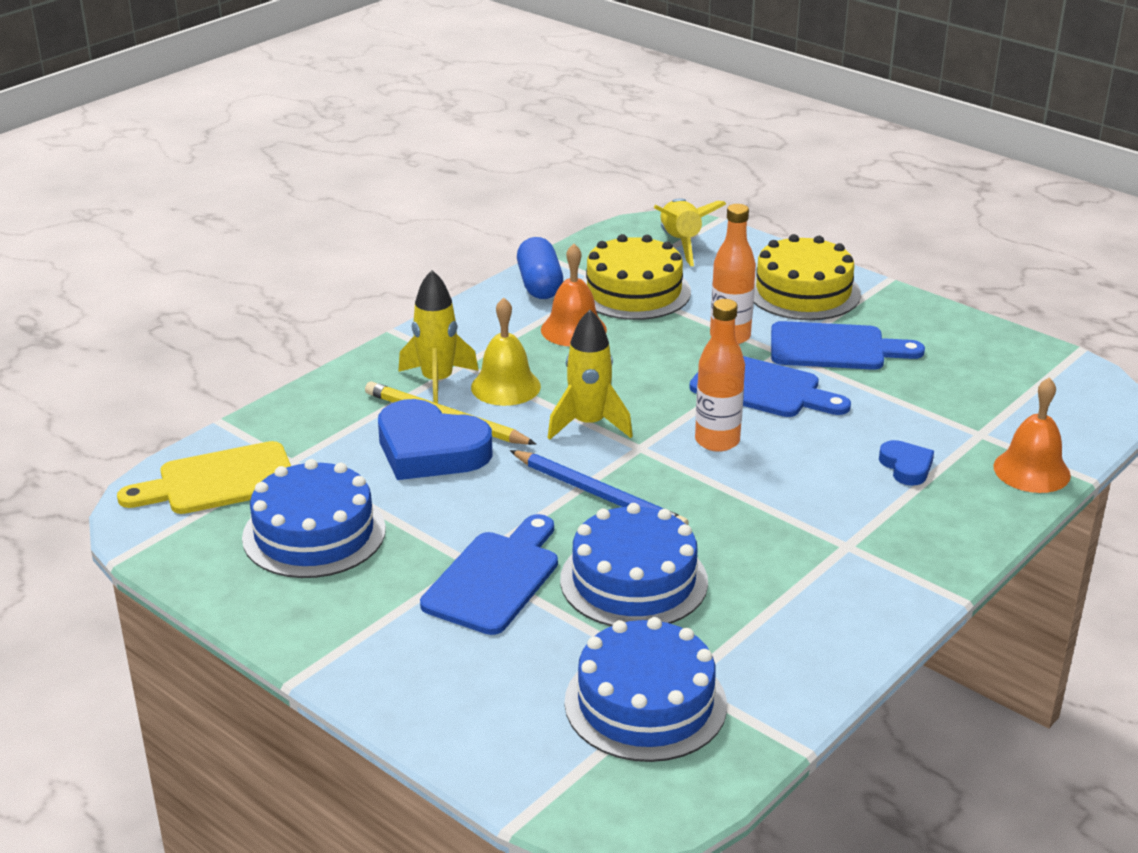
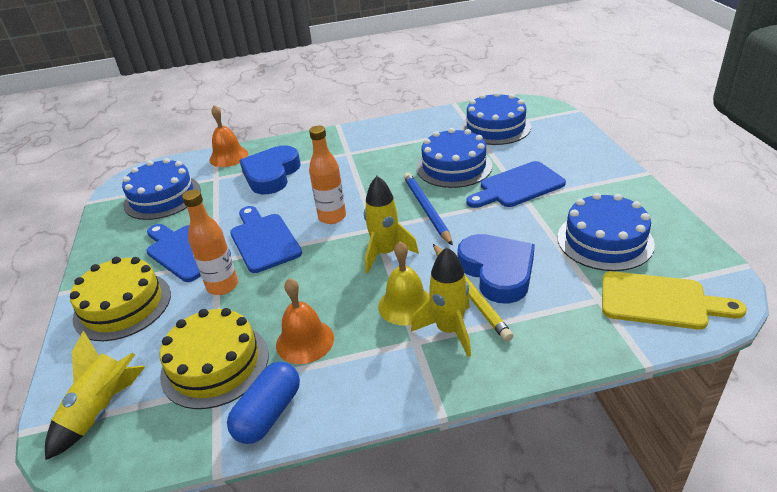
camera: 140 degrees left, 5 degrees up
blue heart [879,440,934,486] -> blue heart [239,145,301,194], size x2.01
none -> blue cake [122,158,201,220]

